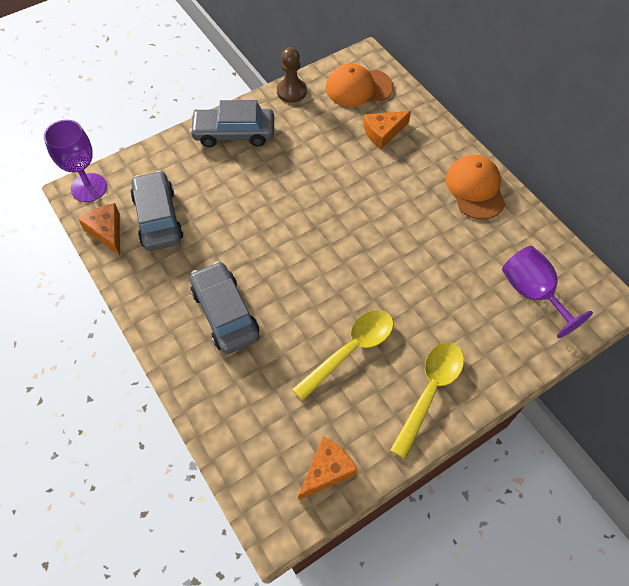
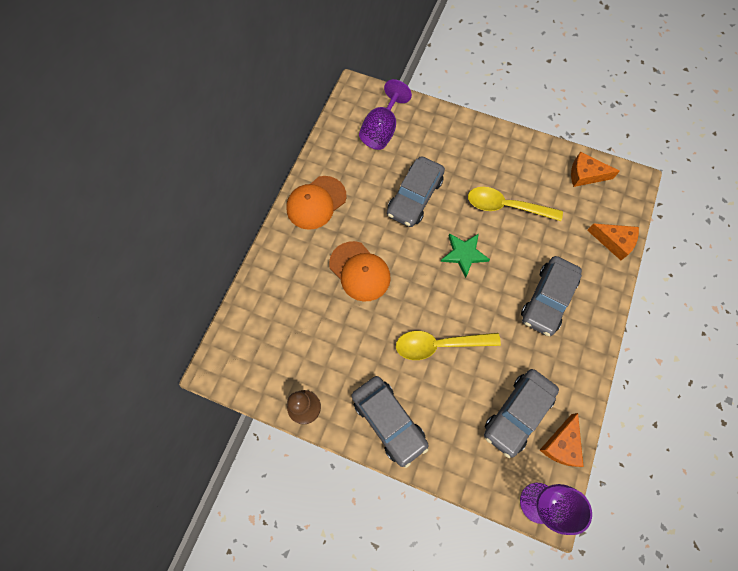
camera: 125 degrees left, 10 degrees up
orange cap [326,63,393,107] -> orange cap moved to [329,241,391,302]
orange cheese [363,111,411,149] -> orange cheese moved to [587,224,639,260]
yellow spoon [390,342,464,459] -> yellow spoon moved to [396,331,501,360]
none -> grey car [387,156,445,227]
none -> green star [441,233,490,278]

